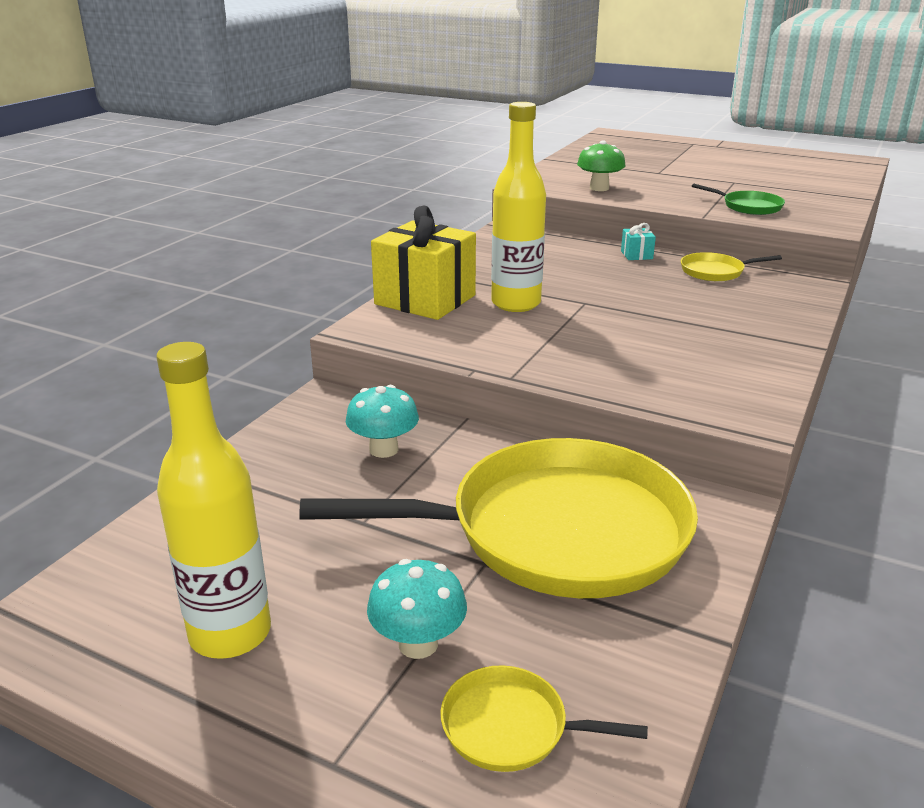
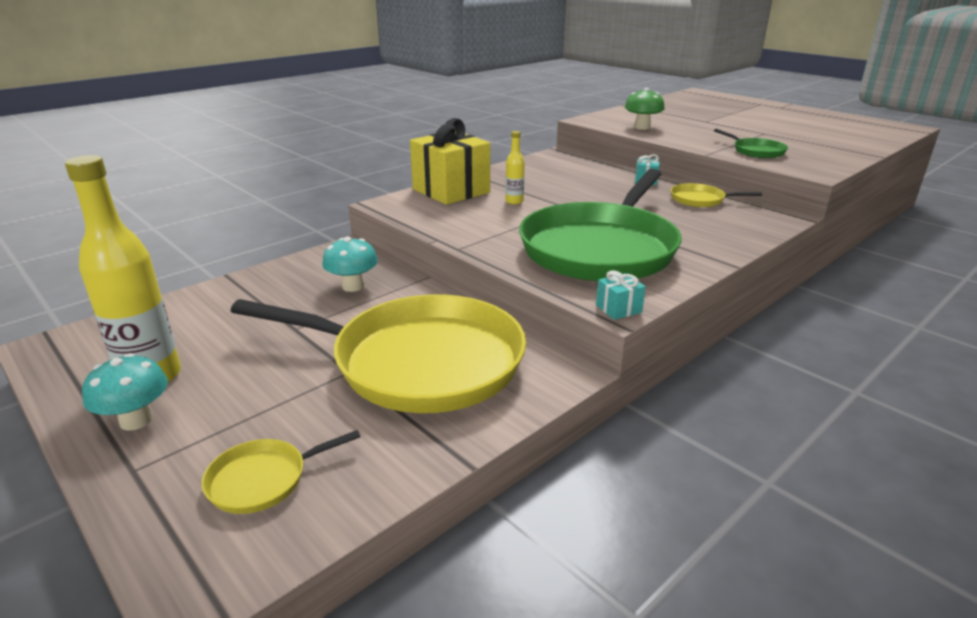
camera: 20 degrees right, 0 degrees up
turquoise mushroom [367,559,467,659] -> turquoise mushroom moved to [82,353,168,431]
yellow pan [440,665,648,772] -> yellow pan turned 60 degrees counterclockwise [202,430,361,514]
yellow bottle [491,102,546,312] -> yellow bottle [505,131,525,205], size x0.46
none -> green pan [519,169,682,281]
none -> turquoise gift [596,271,646,320]

